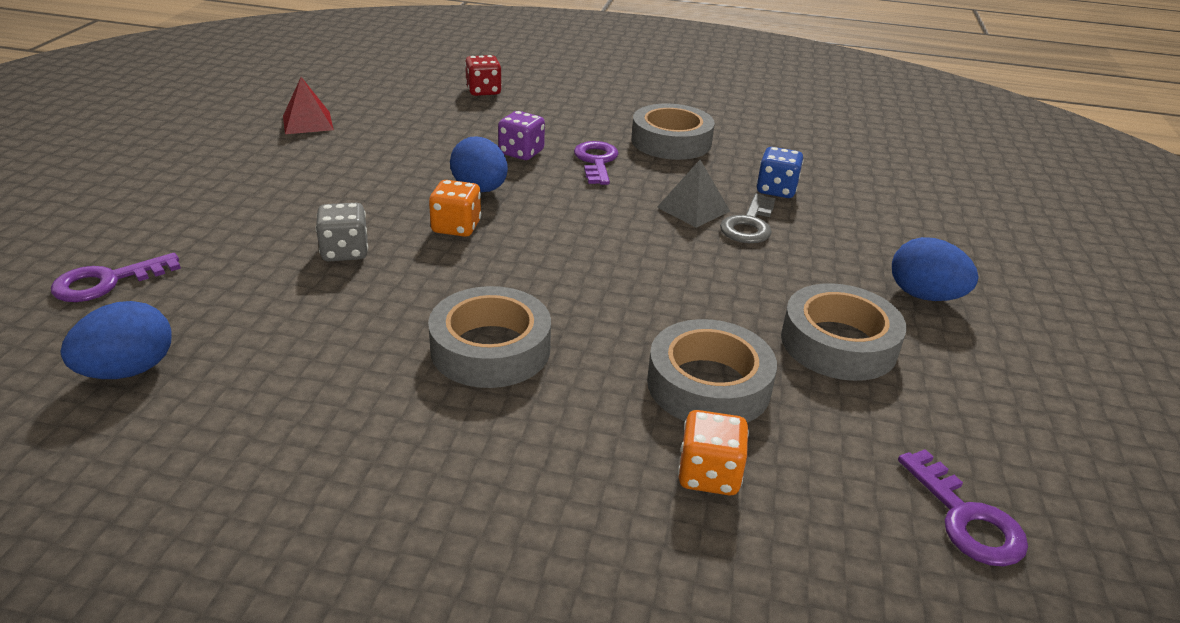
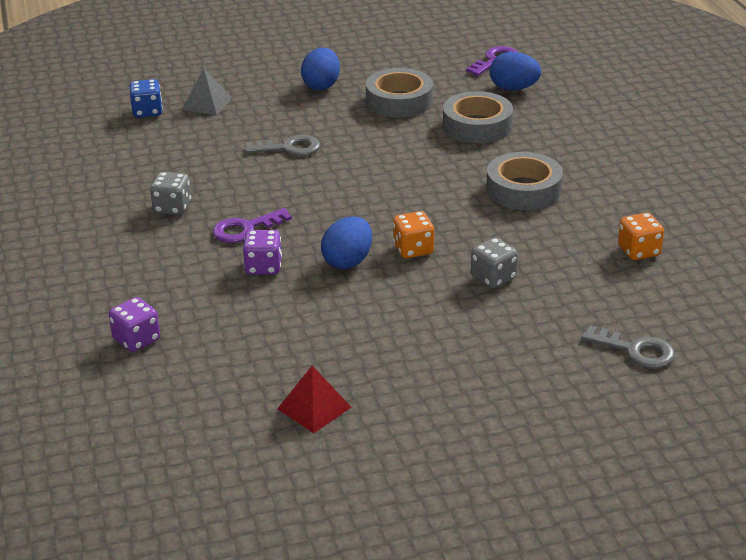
camera: 115 degrees left, 0 degrees up
purple key [51,253,181,302] -> grey key [581,326,675,368]
blue egg [61,301,172,379] -> blue egg moved to [490,52,541,91]
red dice [465,55,502,96] -> purple dice [109,297,160,352]
grey tape [631,104,715,160] -> grey dice [150,172,191,215]
grey pyramid [657,160,730,228] -> grey pyramid moved to [182,68,232,115]
orange dice [678,410,749,495] -> orange dice moved to [618,213,664,260]
blue dice [756,147,804,198] -> blue dice moved to [129,79,163,118]

